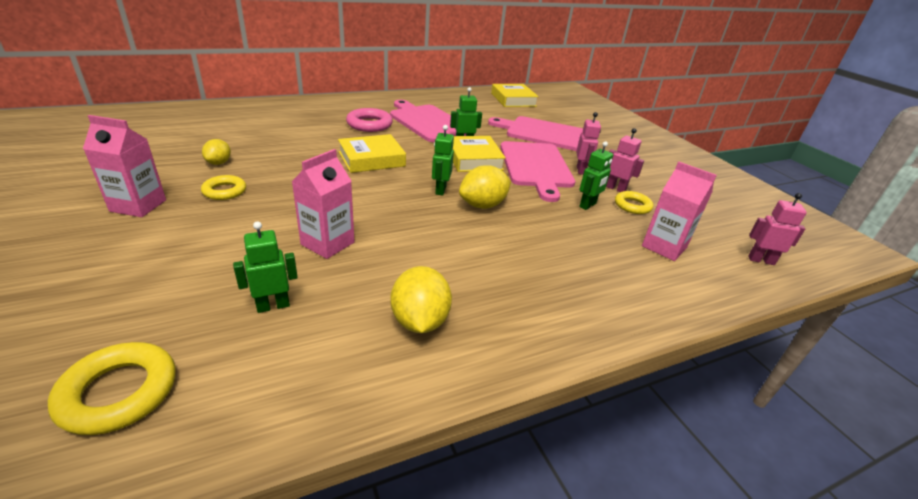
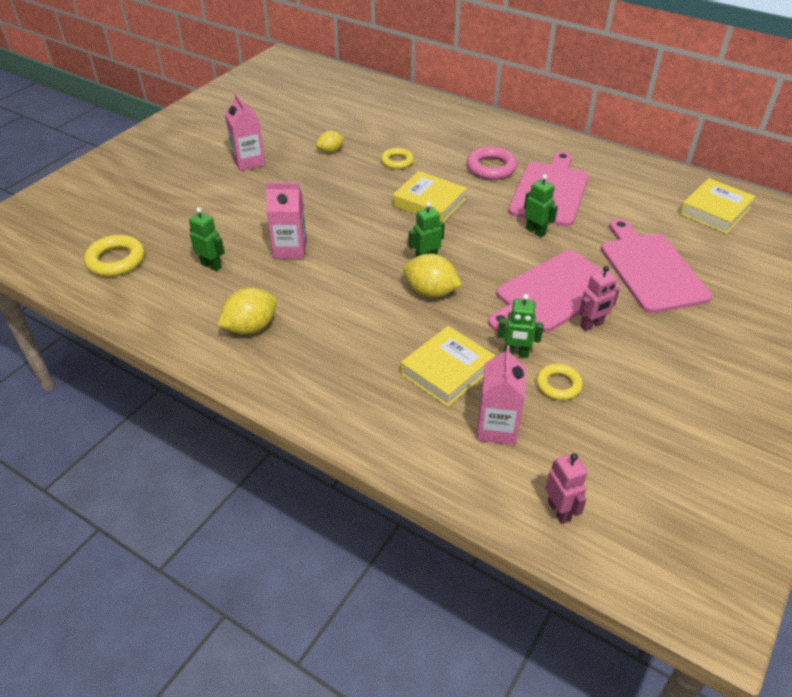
camera: 60 degrees right, 10 degrees up
yellow ring [201,175,246,200] -> yellow ring moved to [381,148,414,169]
yellow book [453,136,506,172] -> yellow book moved to [401,326,495,407]
pink robot [606,128,644,192] -> none

